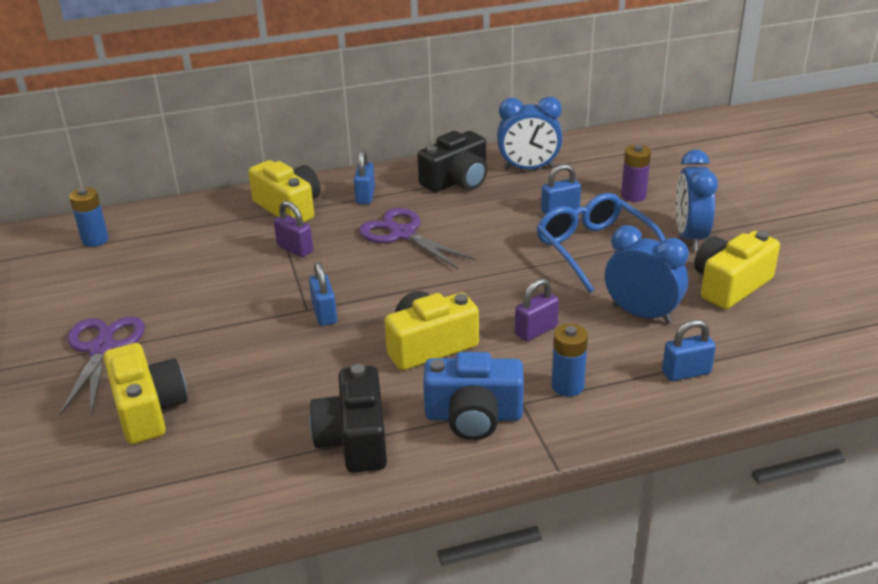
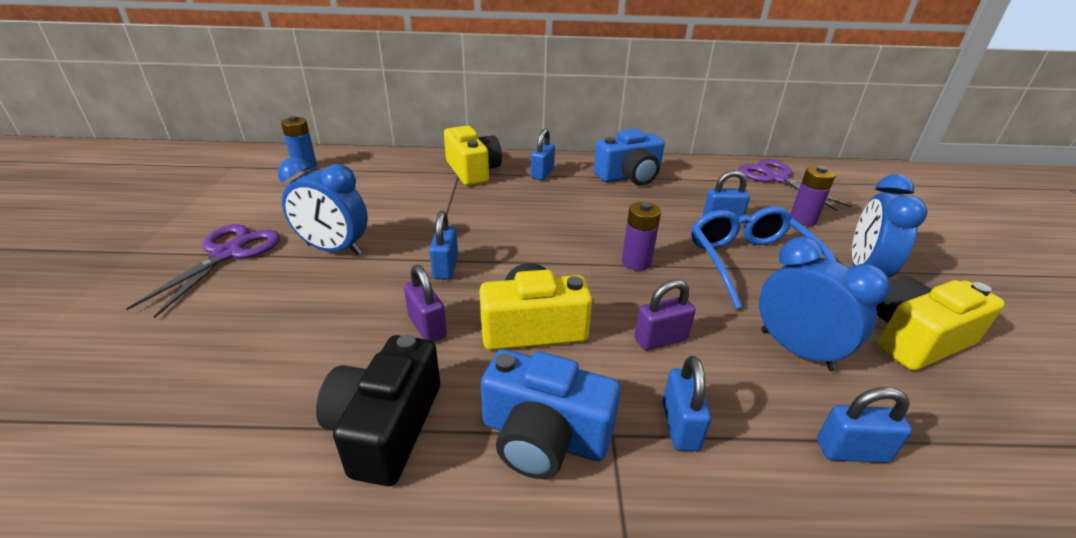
camera: 15 degrees right, 0 degrees up
yellow camera [104,343,188,444] -> none
purple padlock [274,201,313,257] -> purple padlock moved to [404,265,447,342]
purple scissors [359,208,476,269] -> purple scissors moved to [738,159,851,211]
black camera [417,131,488,193] -> blue camera [594,129,665,186]
blue clock [497,96,563,170] -> blue clock moved to [278,157,368,255]
blue battery [551,324,588,397] -> blue padlock [663,356,711,451]
none -> purple battery [622,202,661,271]

